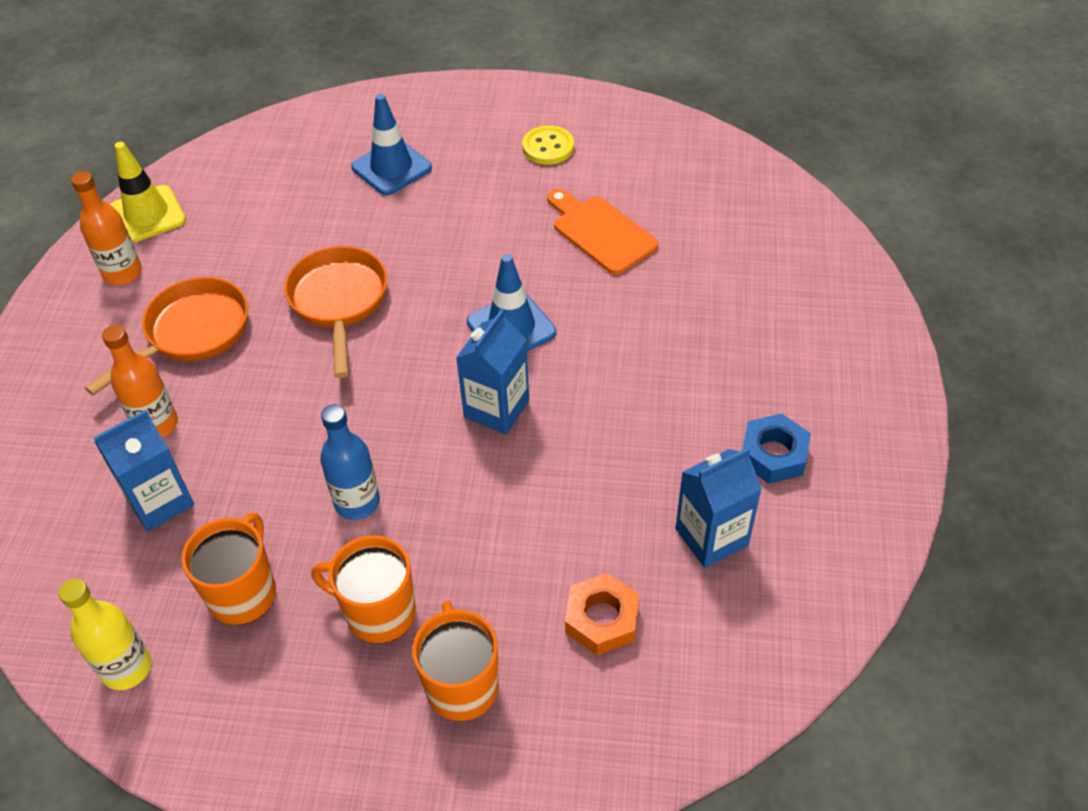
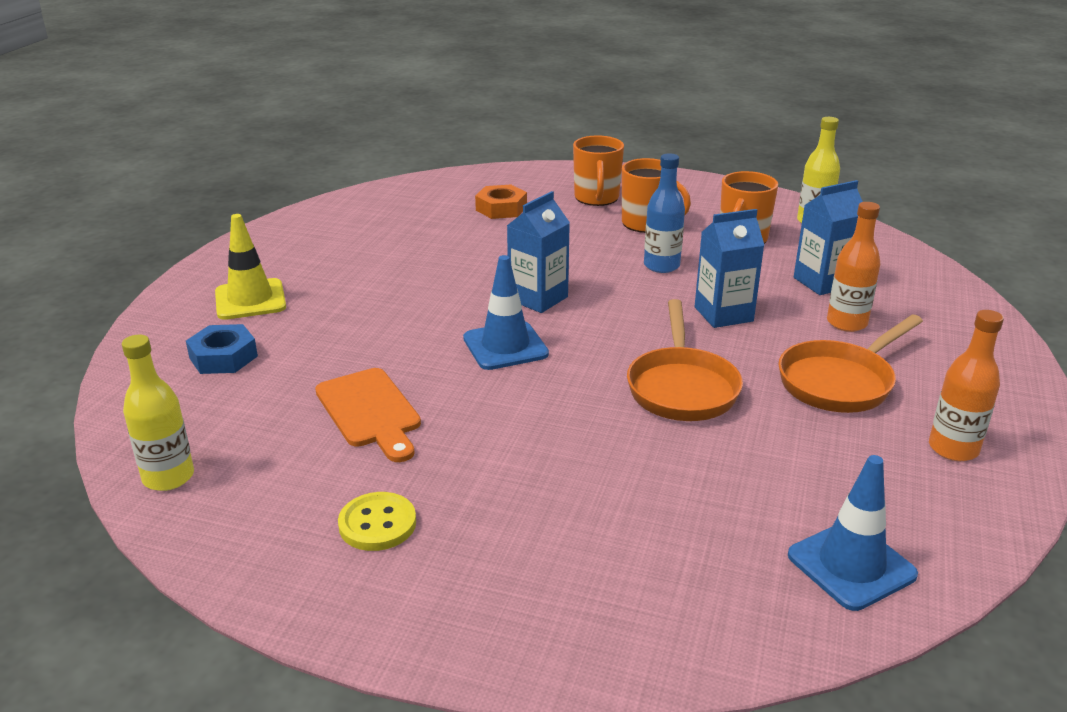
camera: 170 degrees left, 20 degrees down
yellow traffic cone [110,142,186,243] -> yellow traffic cone moved to [215,214,286,320]
blue traffic cone [351,94,432,195] -> blue traffic cone moved to [788,455,918,611]
blue carton [675,448,762,568] -> blue carton moved to [695,209,764,328]
blue nut [742,413,811,484] -> blue nut moved to [186,324,258,374]
none -> yellow bottle [122,335,194,491]

